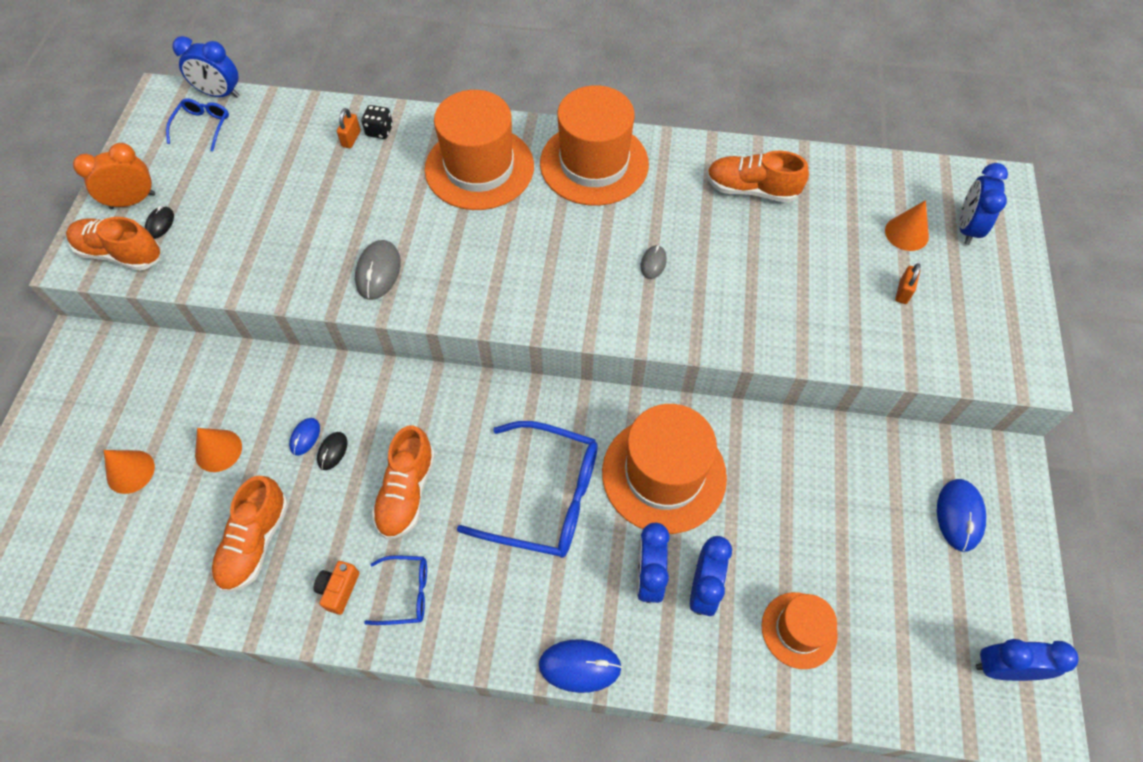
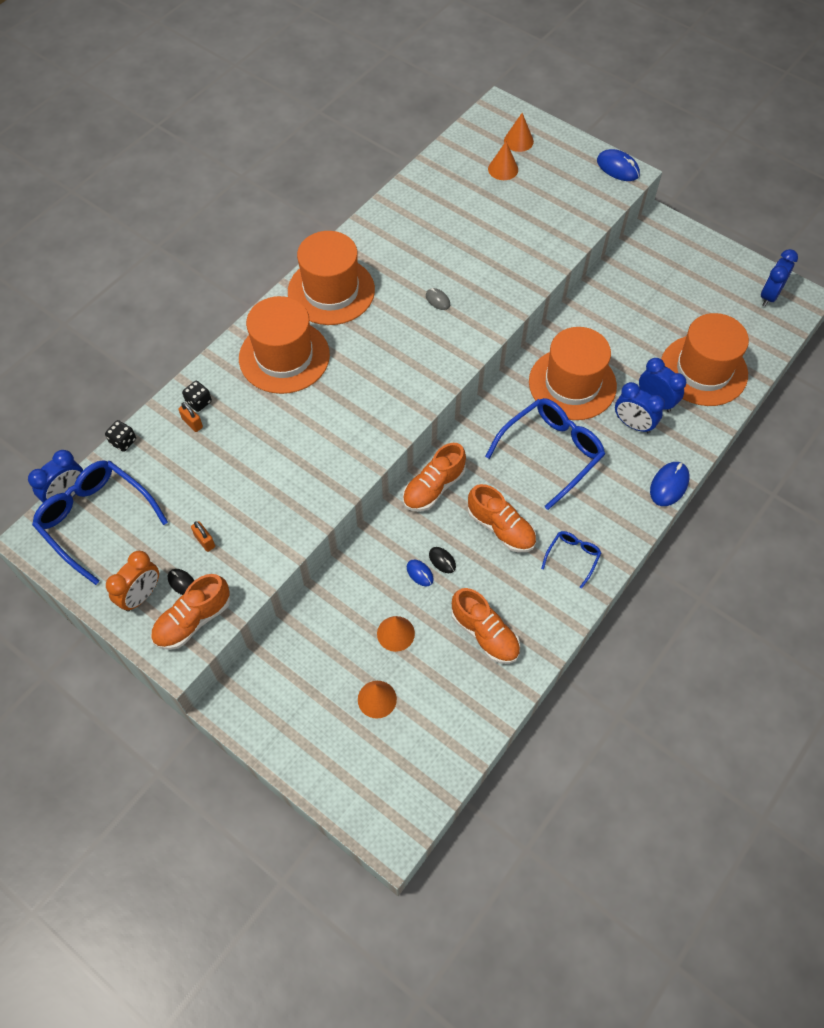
camera: 60 degrees left, 0 degrees up
orange clock [73,143,155,209] -> orange clock turned 150 degrees counterclockwise [106,551,159,611]
blue glasses [166,98,229,151] -> blue glasses [32,460,168,585], size x2.02
orange camera [313,561,359,615] -> none
grey mouse [355,240,401,300] -> none
orange shoe [707,151,809,203] -> orange shoe moved to [403,443,466,512]
orange hat [762,592,838,669] -> orange hat [661,313,749,406], size x1.81
orange padlock [895,263,921,304] -> orange padlock moved to [191,521,215,552]
blue mouse [937,479,986,552] -> blue mouse moved to [597,149,640,181]
blue clock [960,163,1008,245] -> orange cone [504,113,534,152]
none -> black dice [105,420,136,452]

